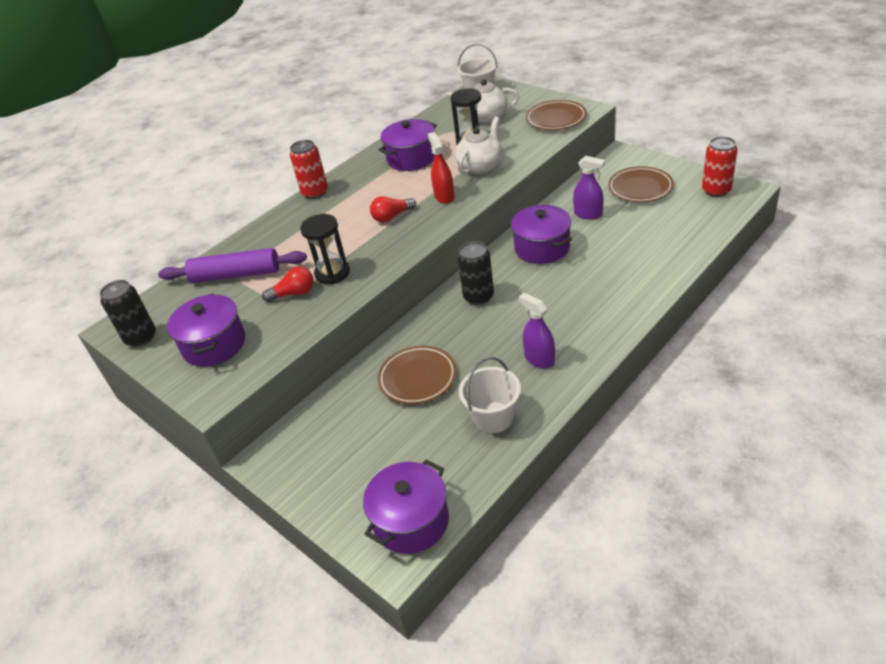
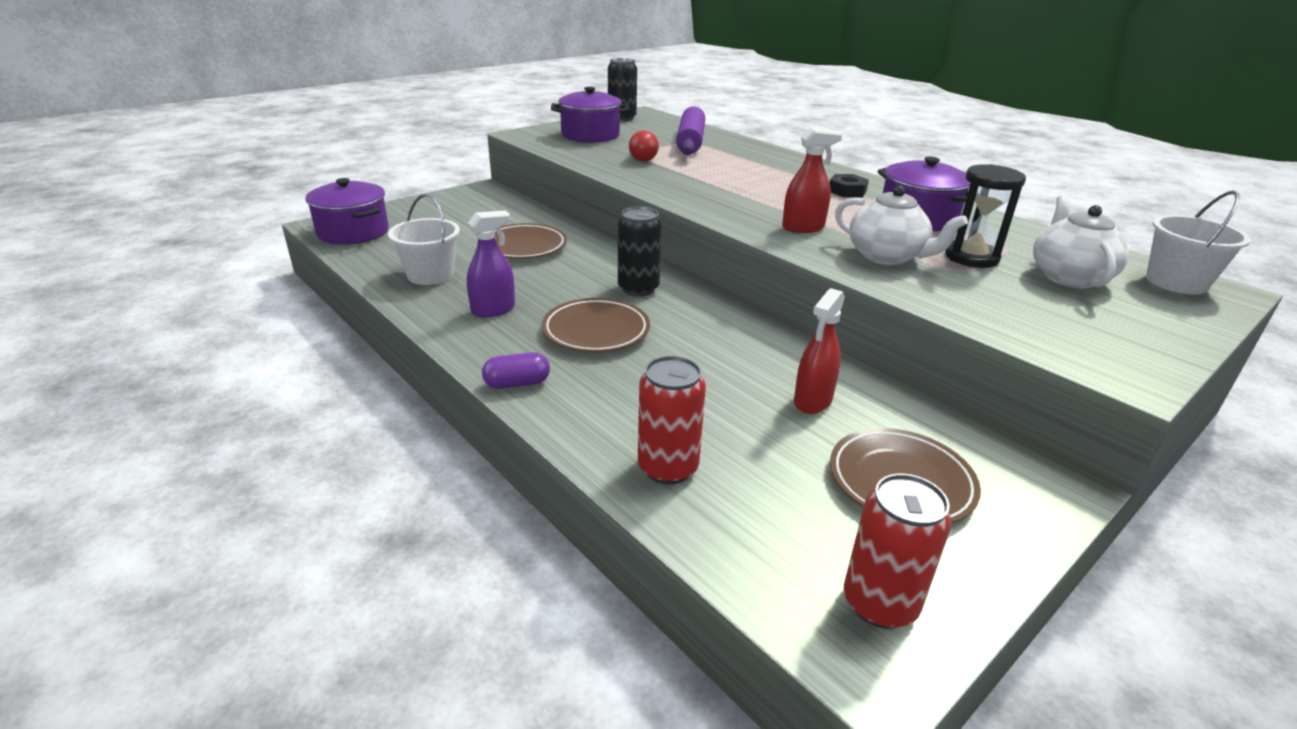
camera: 90 degrees right, 10 degrees down
red can [290,140,328,199] -> red can moved to [638,356,706,484]
black hourglass [300,214,350,284] -> none
red light bulb [370,196,416,222] -> none
purple pot [511,205,572,264] -> none
brown plate [526,100,587,130] -> brown plate moved to [542,298,650,352]
purple spray bottle [573,156,605,220] -> red spray bottle [794,288,845,414]
none -> purple capsule [482,352,550,389]
none -> black nut [830,174,869,197]

